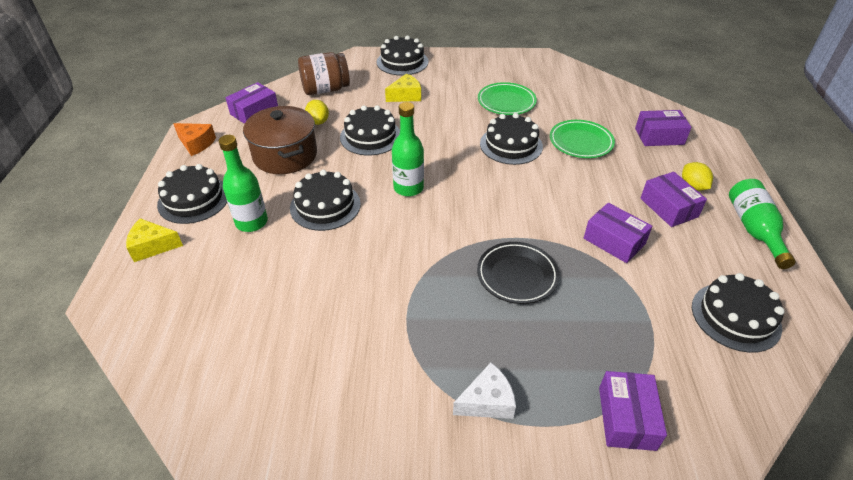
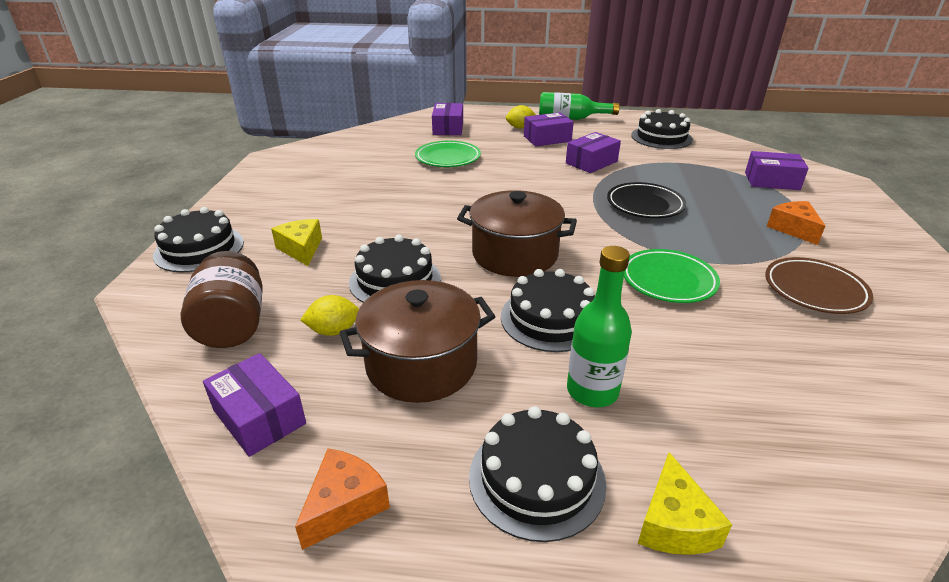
camera: 85 degrees left, 10 degrees down
green bottle [392,102,424,197] -> brown pot [457,190,577,277]
white cheese [453,363,516,419] -> orange cheese [767,201,825,245]
green plate [478,82,537,115] -> green plate moved to [624,249,720,303]
black cake [480,113,543,165] -> none
none -> brown plate [765,257,873,314]

